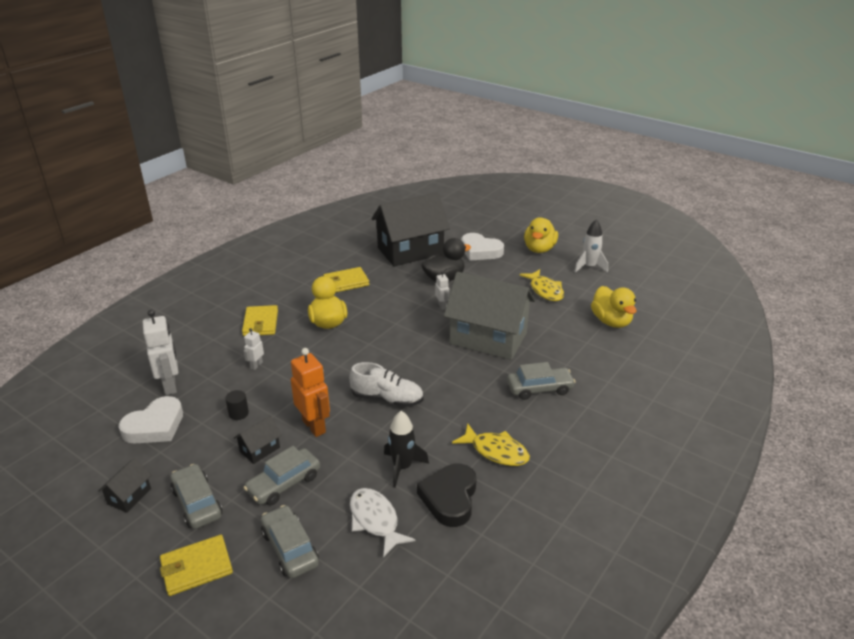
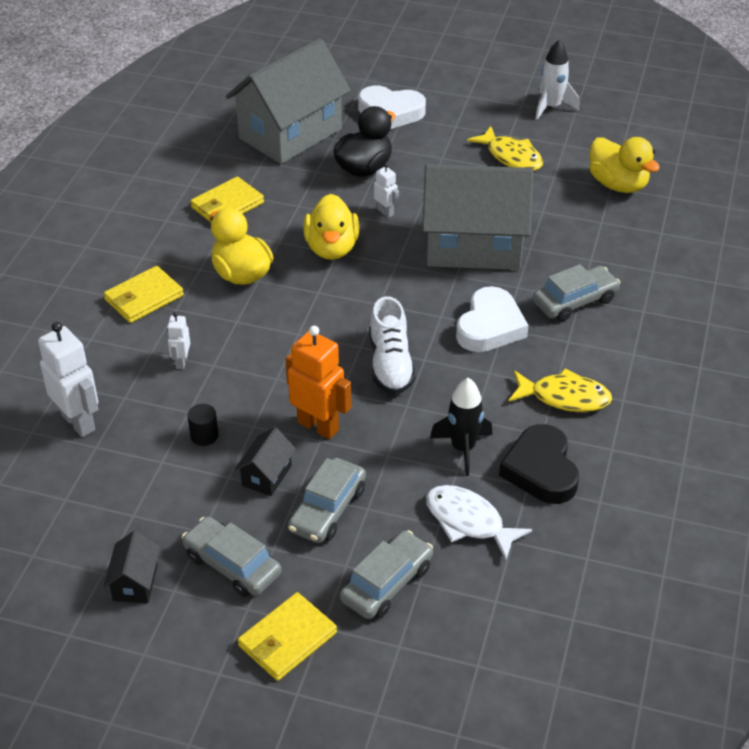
camera: 20 degrees left, 10 degrees up
white heart [119,396,183,444] -> white heart moved to [456,286,529,352]
yellow wallet [242,305,278,336] -> yellow wallet turned 75 degrees clockwise [104,266,184,323]
grey car [261,505,319,578] -> grey car turned 90 degrees clockwise [340,530,433,619]
white shoe [349,362,424,407] -> white shoe turned 90 degrees clockwise [369,296,415,395]
black house [371,192,450,266] -> grey house [226,38,351,164]
yellow duck [524,217,558,253] -> yellow duck moved to [303,194,359,260]

